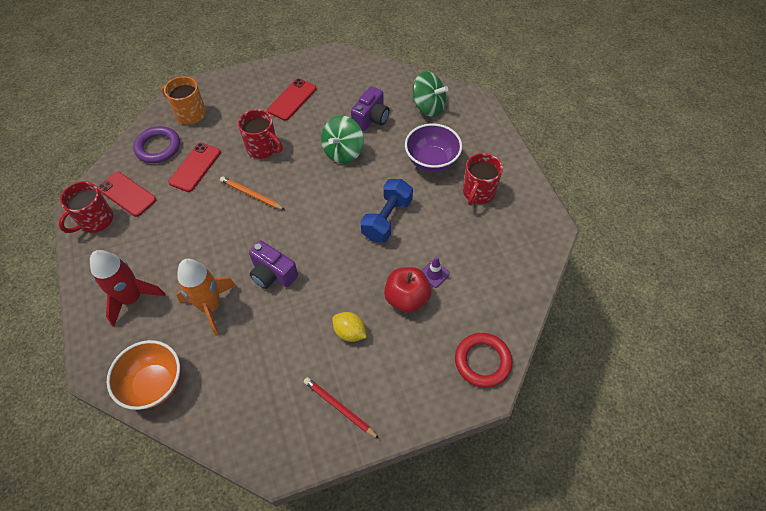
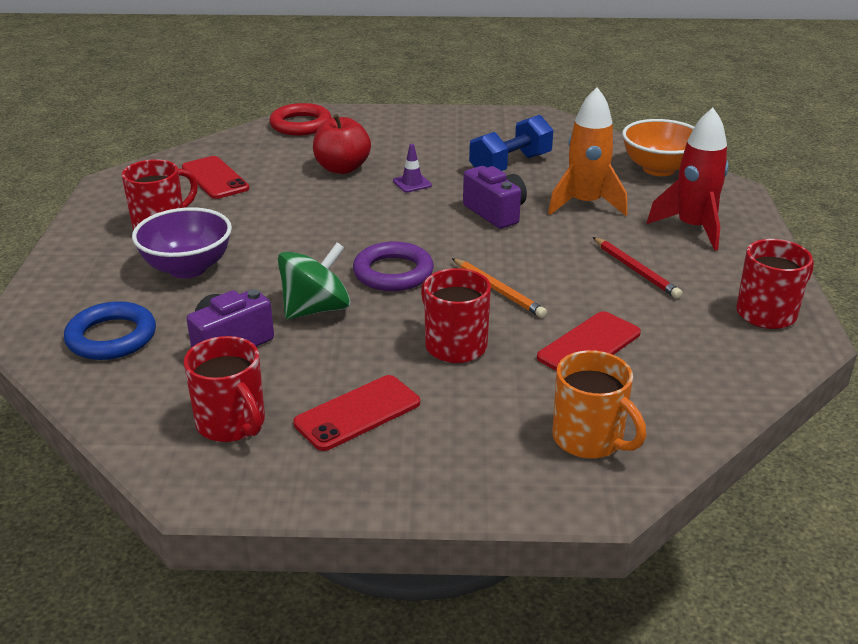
camera: 160 degrees left, 25 degrees down
red phone [98,172,156,217] -> red phone moved to [182,156,250,199]
purple ring [133,126,180,163] -> purple ring moved to [353,242,434,291]
red pencil [304,377,380,439] -> red pencil moved to [593,237,683,299]
yellow lemon [332,312,367,342] -> none
blue dumbbell [360,179,413,243] -> blue dumbbell moved to [469,115,553,171]
green spinning top [412,71,448,117] -> blue ring [64,301,156,360]
purple traffic cone [422,257,450,288] -> purple traffic cone moved to [393,144,432,192]
none -> red mug [184,336,265,442]

